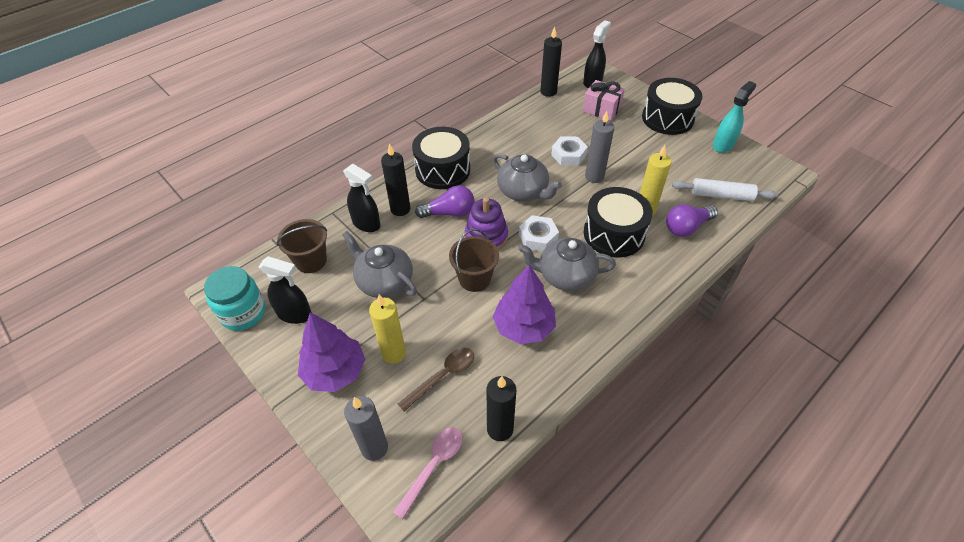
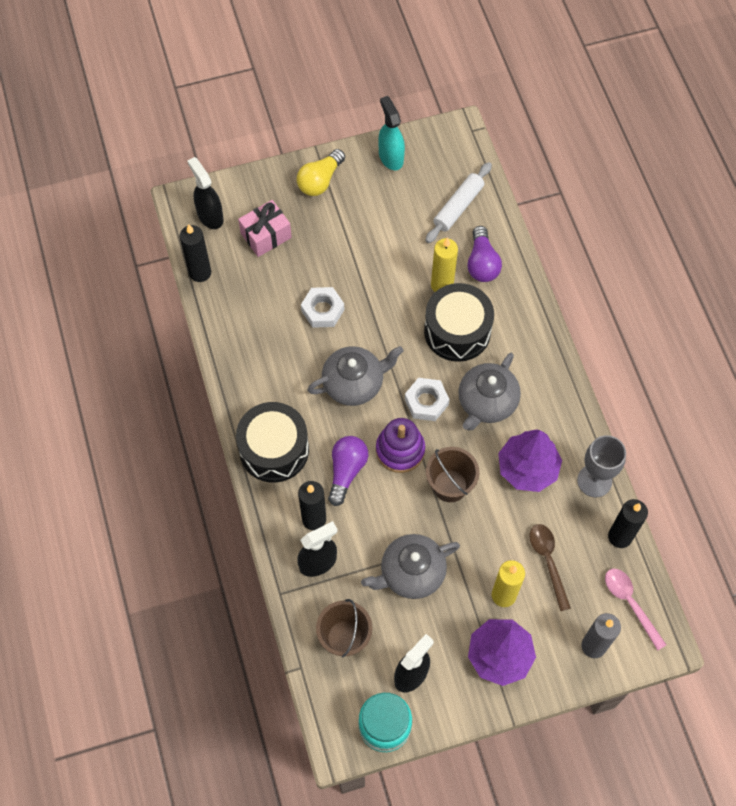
camera: 65 degrees left, 15 degrees up
grey candle [585,111,614,183] -> none
black drum [642,78,702,135] -> yellow light bulb [297,149,345,196]
none -> grey goblet [577,435,626,497]

